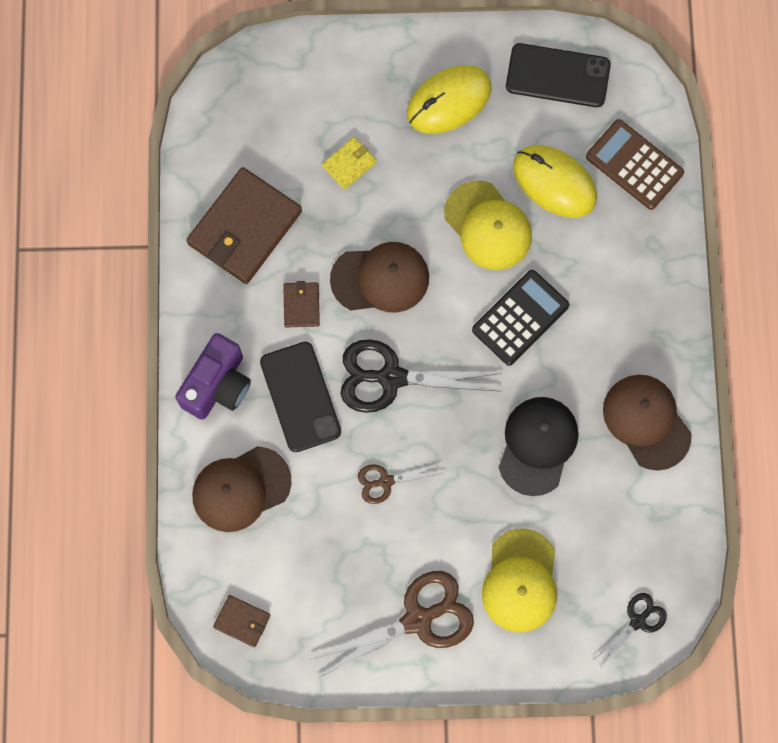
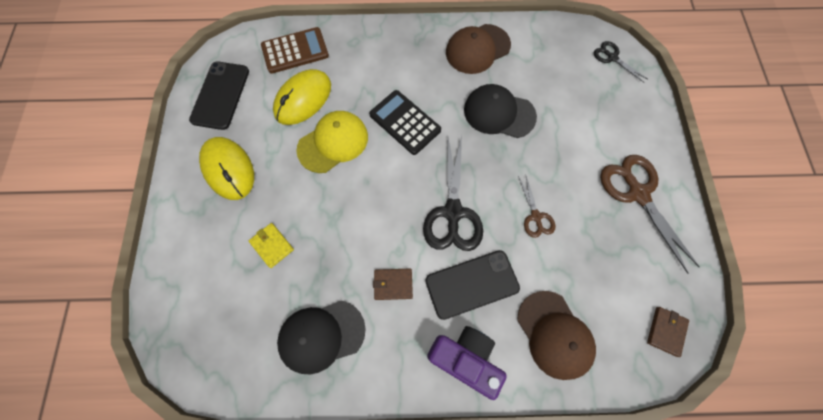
camera: 90 degrees left, 5 degrees down
brown wallet [186,167,302,284] -> black cap [277,300,365,375]
brown cap [330,242,429,313] -> none
yellow cap [482,528,557,632] -> none
brown calculator [586,119,684,210] -> brown calculator turned 150 degrees counterclockwise [261,27,329,74]

